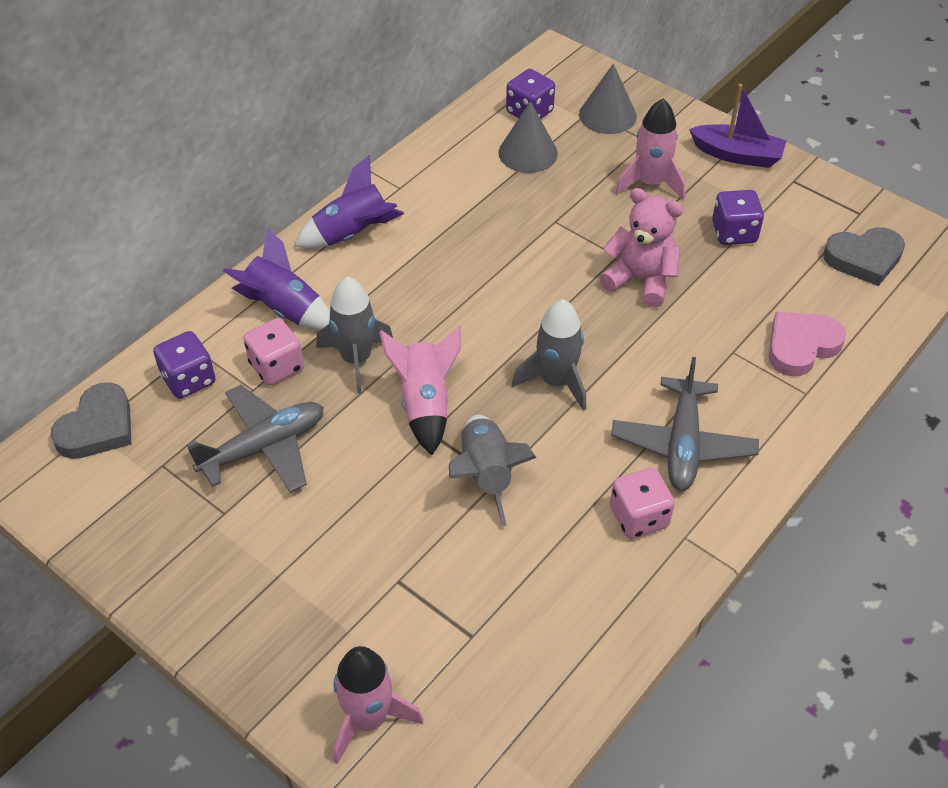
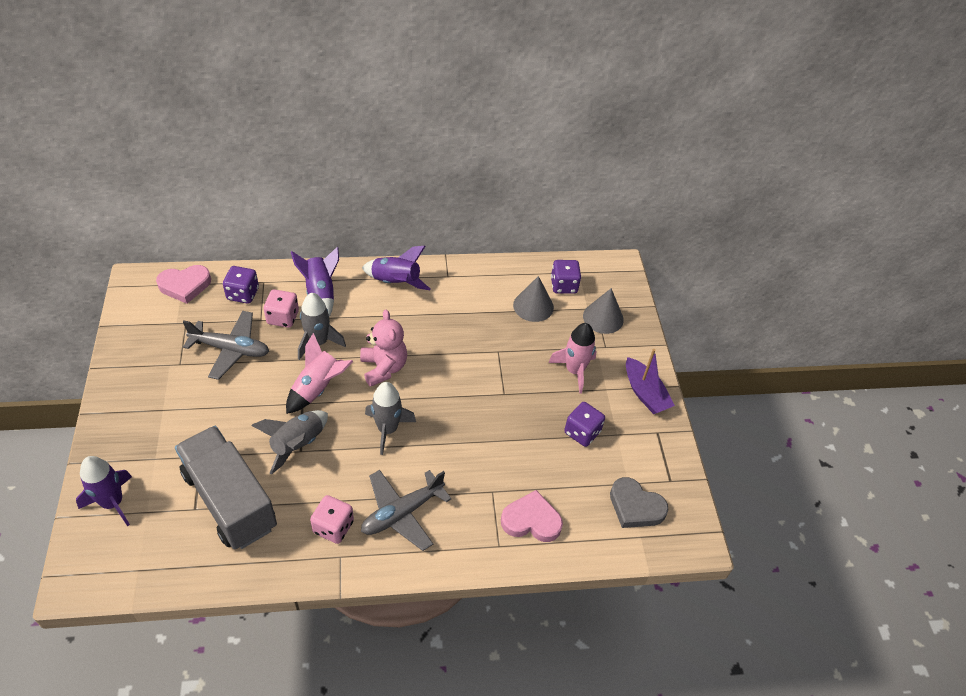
camera: 40 degrees right, 0 degrees up
grey heart [50,382,131,459] -> pink heart [156,265,211,304]
pink rocket [334,646,424,764] -> purple rocket [76,456,132,526]
pink teddy bear [600,188,683,308] -> pink teddy bear moved to [360,310,407,387]
none -> grey truck [175,426,277,549]

